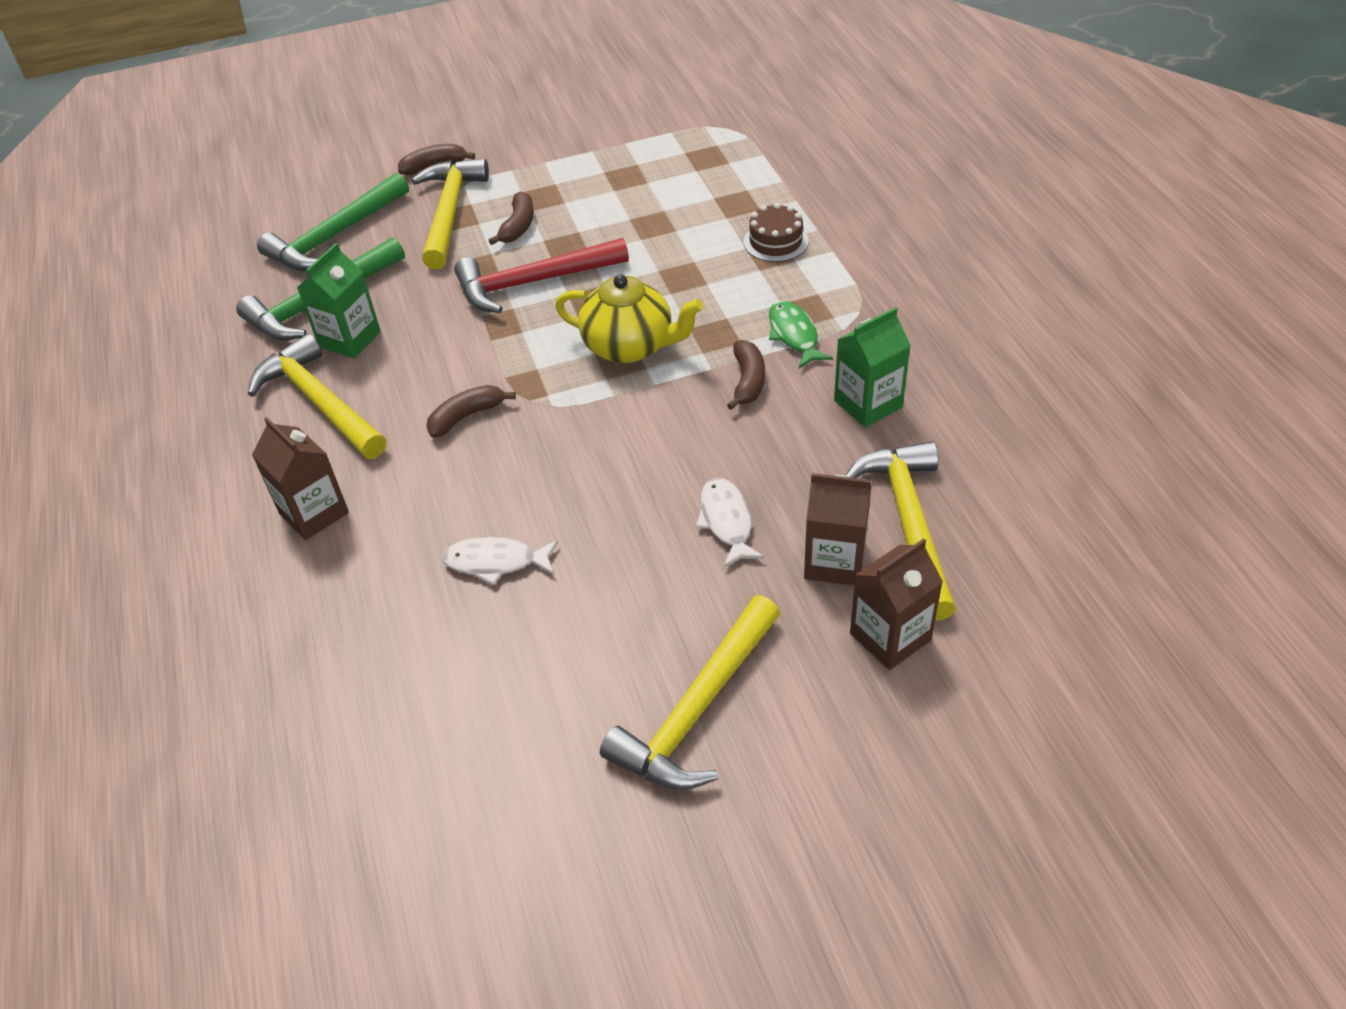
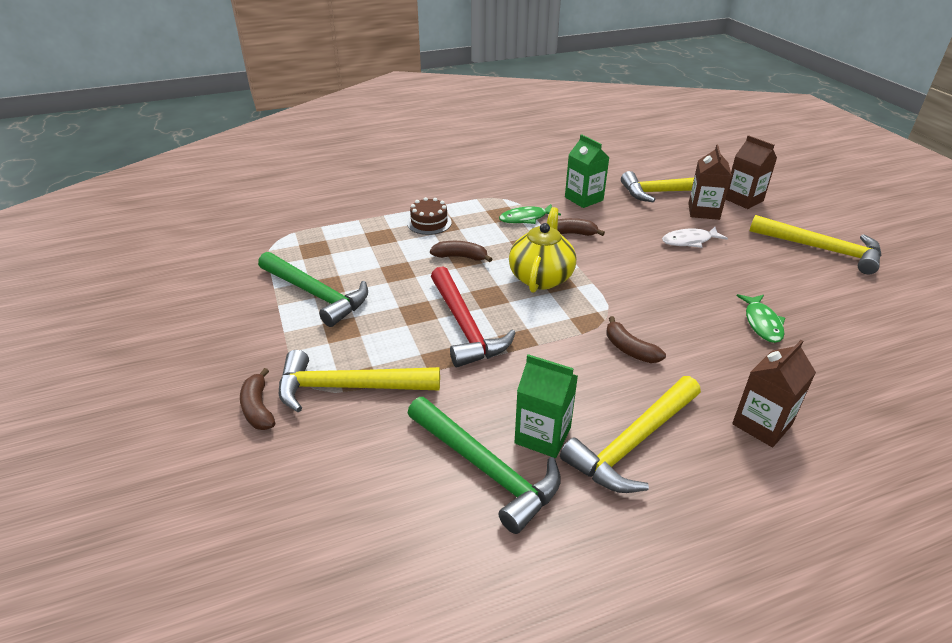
camera: 95 degrees left, 10 degrees down
green hammer [257,172,409,271] -> green hammer moved to [258,252,368,327]
white fish [442,537,558,585] -> green fish [737,294,785,343]
brown banana [489,191,534,245] -> brown banana moved to [430,241,492,262]

